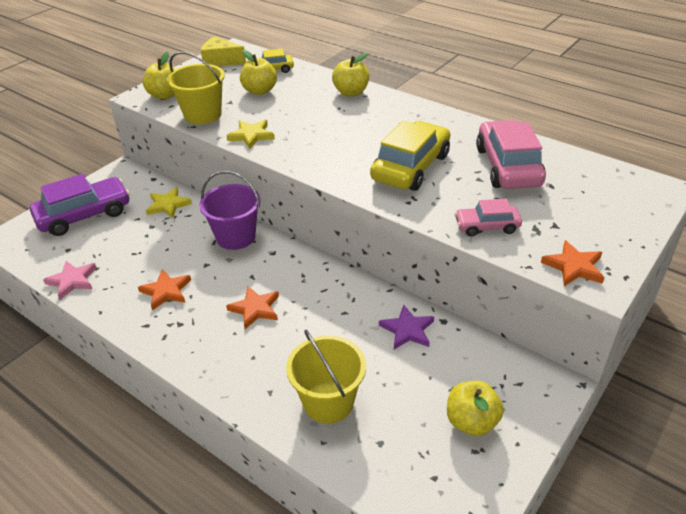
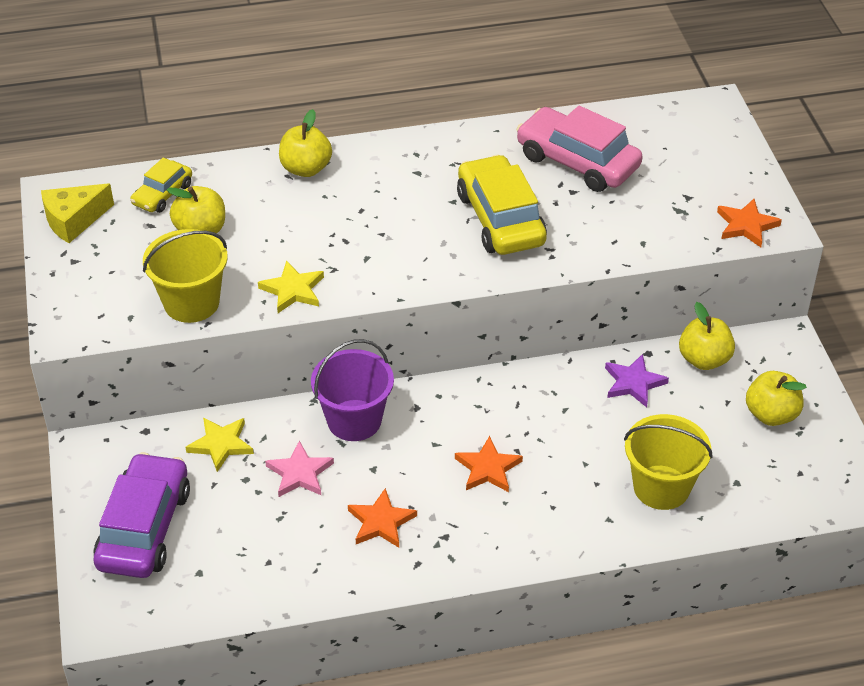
camera: 50 degrees left, 5 degrees up
pink star [43,261,97,299] -> pink star moved to [265,441,334,497]
yellow apple [143,52,175,99] -> yellow apple moved to [679,302,735,370]
pink car [455,199,522,237] -> none

